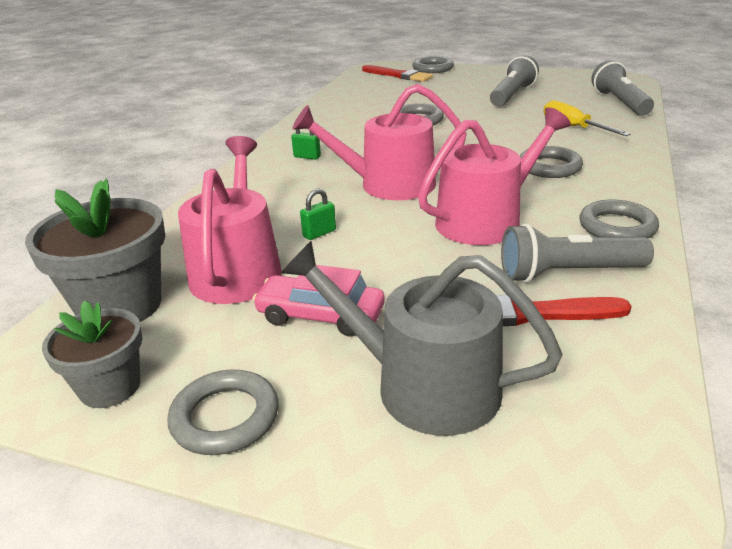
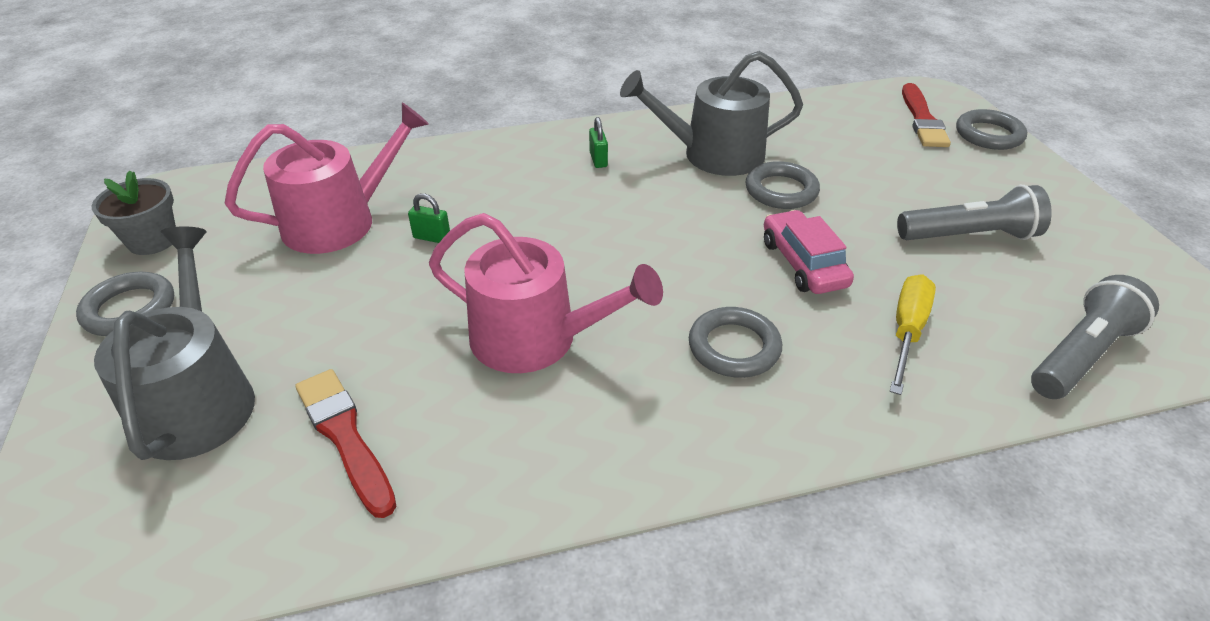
camera: 55 degrees right, 10 degrees up
grey flower pot [25,179,165,322] -> none
pink car [252,265,385,337] -> pink car moved to [764,210,854,294]
pink watering can [292,84,467,200] -> none
grey flashlight [501,224,654,283] -> none
grey ring [579,200,659,238] -> none
none -> grey watering can [620,51,803,176]

